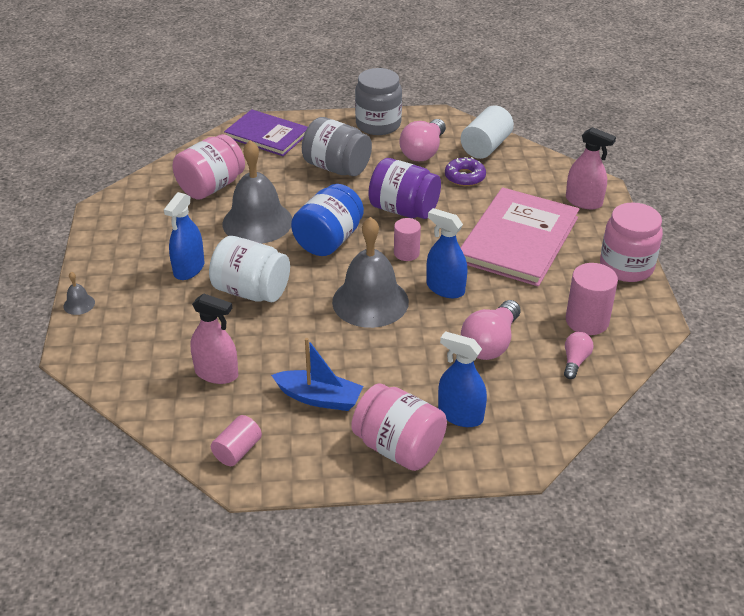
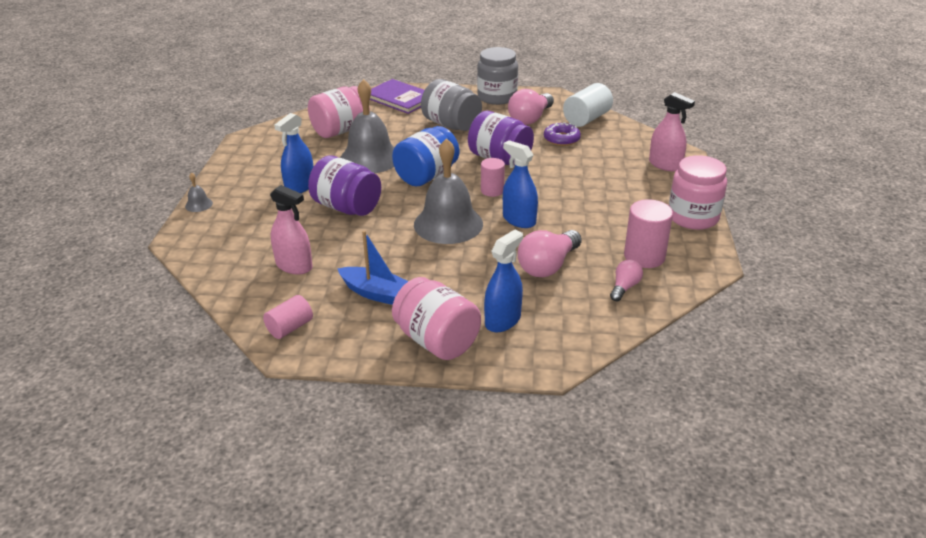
camera: 10 degrees right, 5 degrees down
white jar [209,236,290,302] -> purple jar [308,156,381,216]
blue spray bottle [438,331,487,427] -> blue spray bottle turned 90 degrees clockwise [484,230,523,332]
pink book [460,187,579,286] -> none

